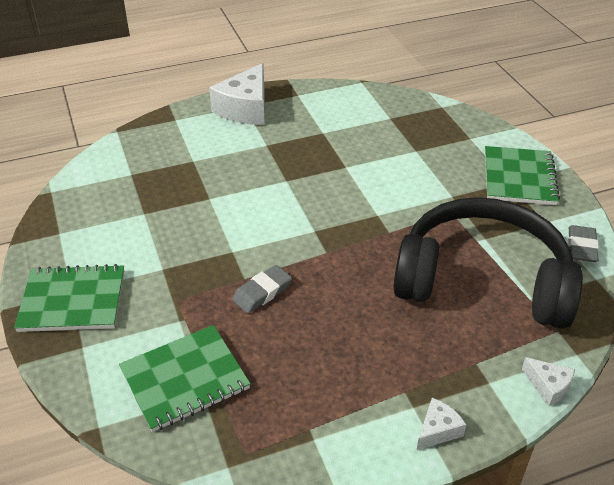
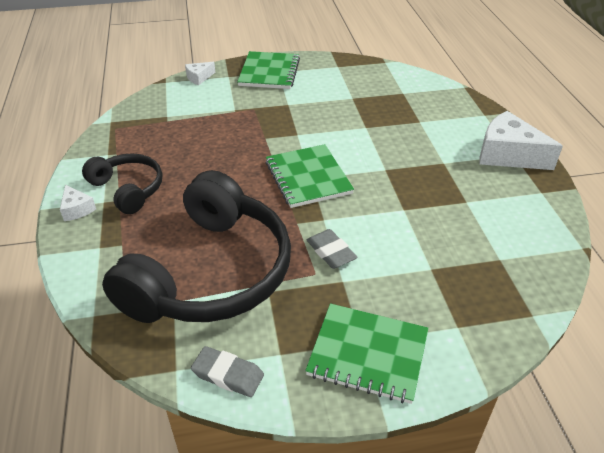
camera: 100 degrees right, 0 degrees up
green notebook [119,325,251,432] -> green notebook moved to [266,144,354,208]
grey eraser [232,265,292,313] -> grey eraser moved to [307,229,357,269]
white cheese [522,357,575,406] -> white cheese moved to [185,62,215,85]
none -> black headphones [82,153,162,214]

